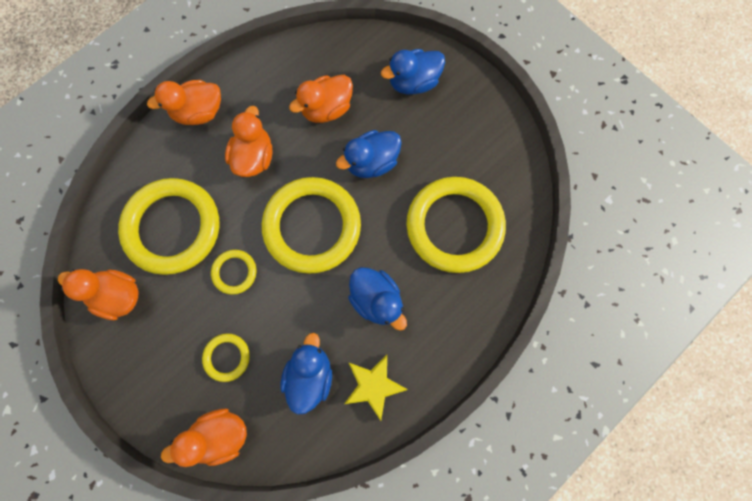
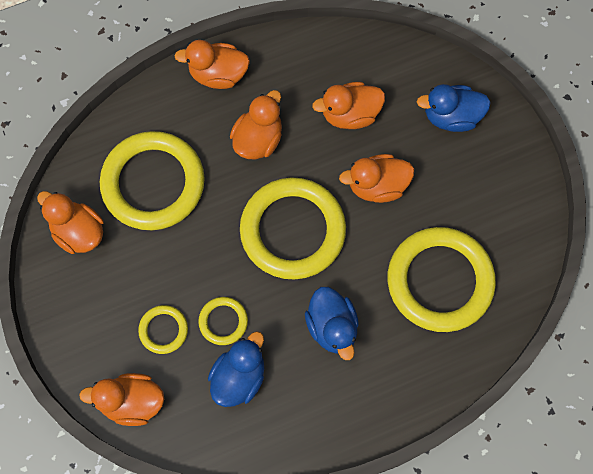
camera: 20 degrees right, 5 degrees down
yellow ring [211,250,257,295] -> yellow ring moved to [198,297,248,345]
blue duck [336,130,402,178] -> orange duck [339,154,414,203]
yellow star [344,355,407,421] -> none

